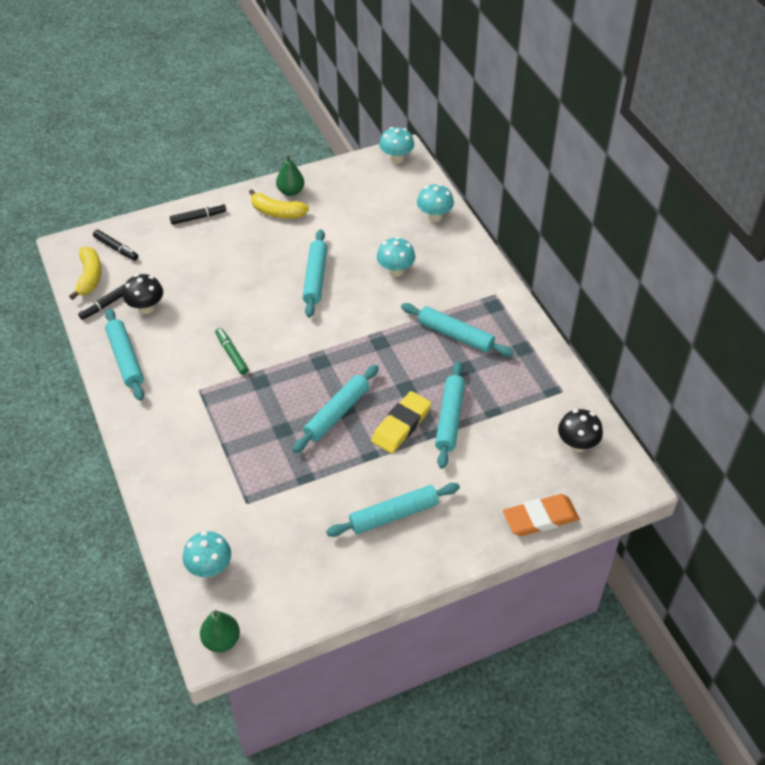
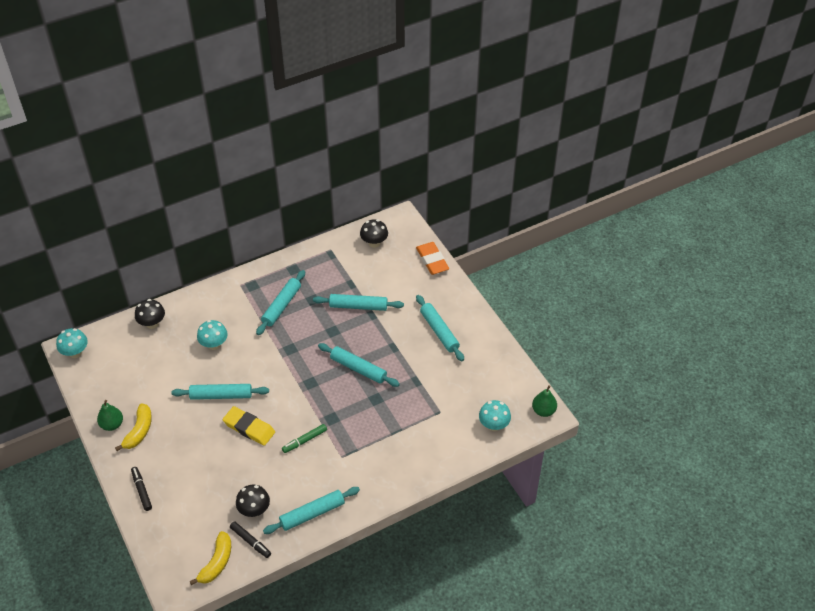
camera: 95 degrees left, 0 degrees up
yellow banana [69,247,102,300] -> yellow banana turned 120 degrees clockwise [190,531,231,585]
black marker [93,230,138,261] -> none
yellow eraser [371,391,431,453] -> yellow eraser moved to [223,406,275,446]
turquoise mushroom [417,184,454,222] -> black mushroom [135,299,165,329]

